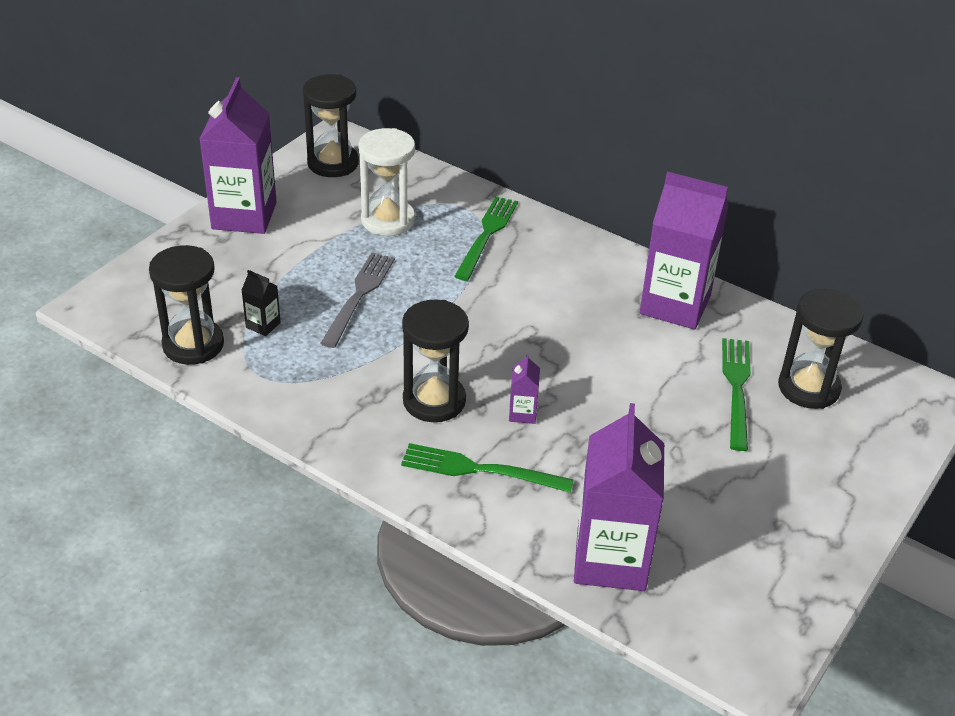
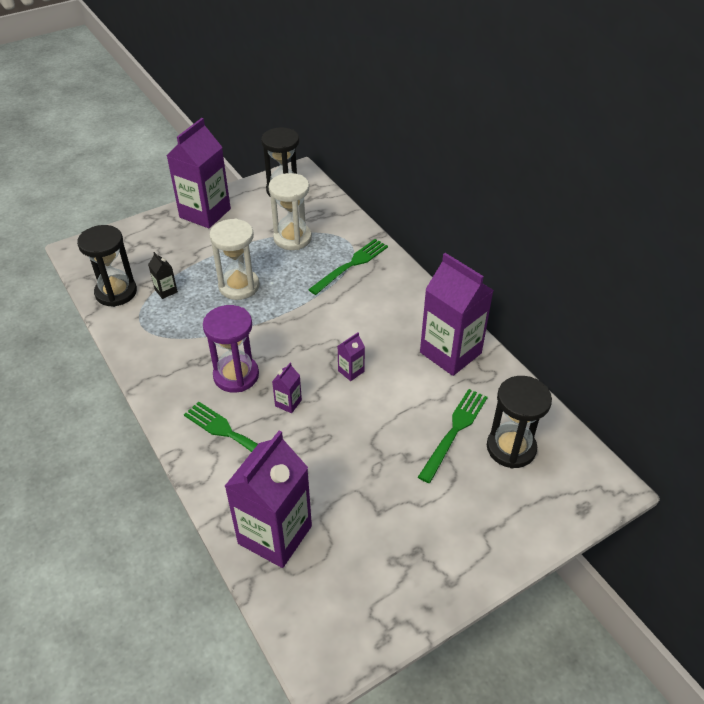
camera: 25 degrees right, 5 degrees up
grey fork [320,253,395,348] -> white hourglass [210,219,260,300]
black hourglass [402,299,469,422] -> purple hourglass [203,305,259,393]
none -> purple carton [338,332,365,381]

